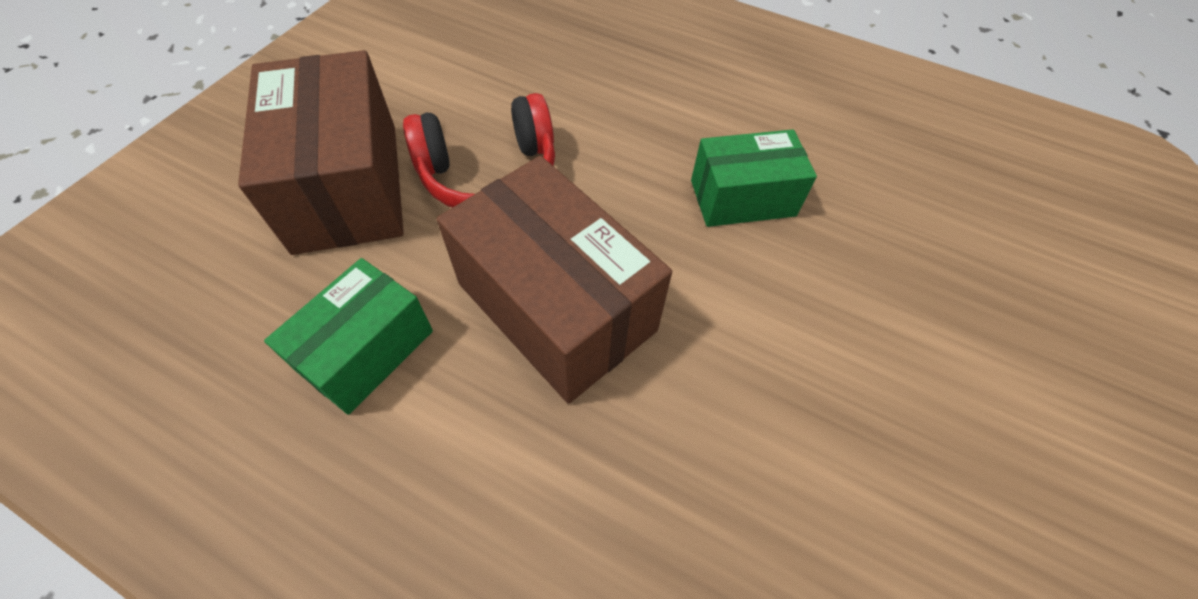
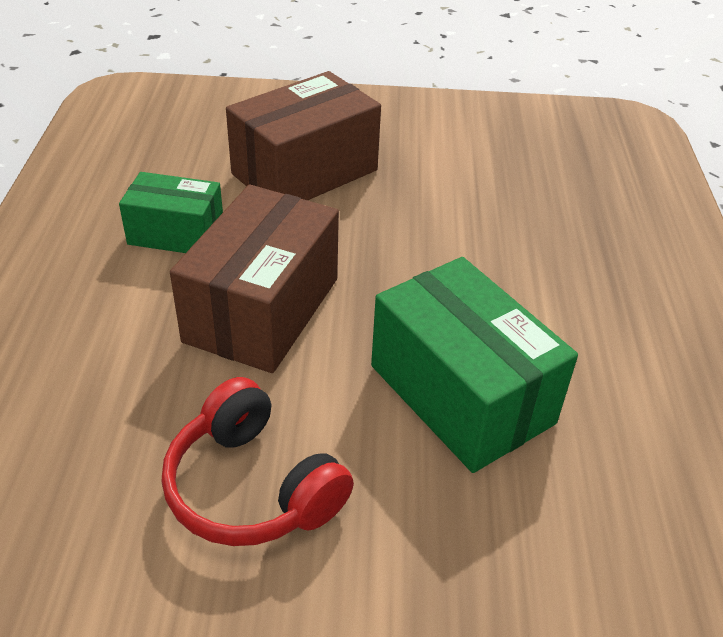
camera: 65 degrees right, 15 degrees down
red headphones [403,93,555,208] -> red headphones moved to [162,377,354,546]
green box [691,129,817,227] -> green box [371,257,578,473], size x1.64

